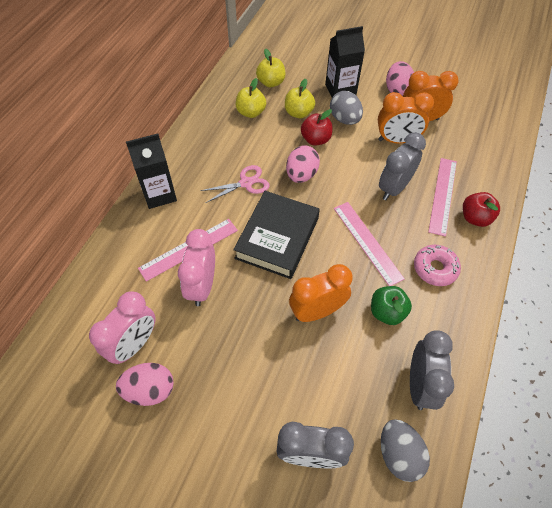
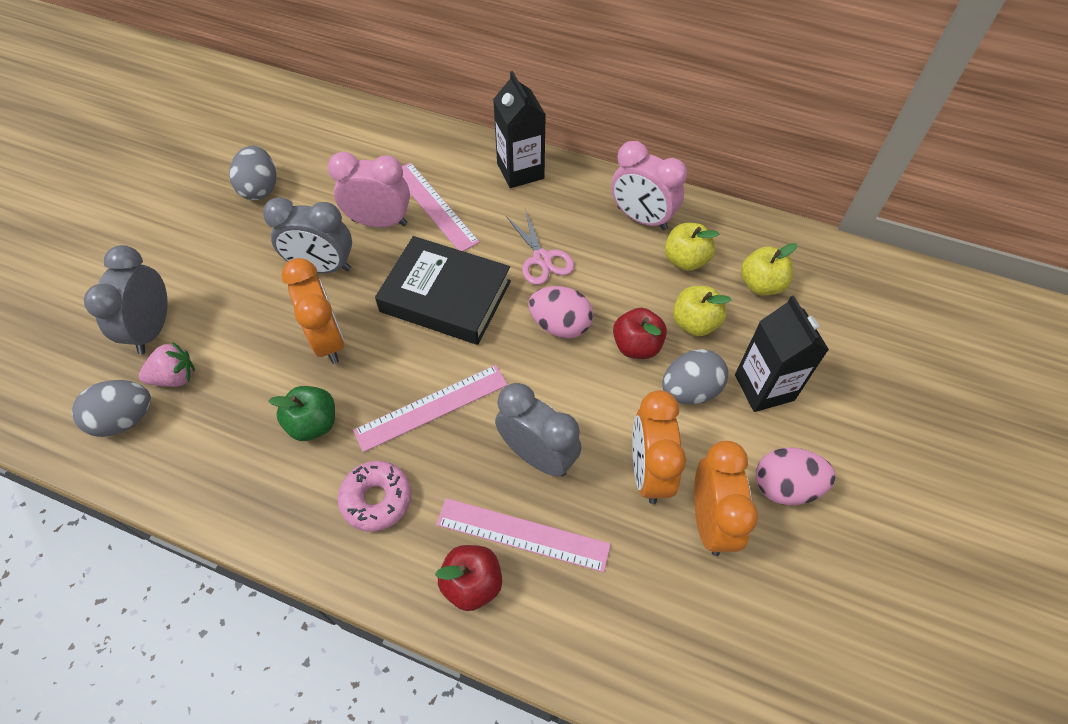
camera: 90 degrees right, 0 degrees up
pink clock [89,291,155,364] -> pink clock moved to [611,141,687,230]
pink egg [116,363,174,406] -> grey egg [229,145,276,200]
grey clock [410,330,454,410] -> grey clock moved to [263,197,352,273]
none -> pink strawberry [139,342,195,387]

